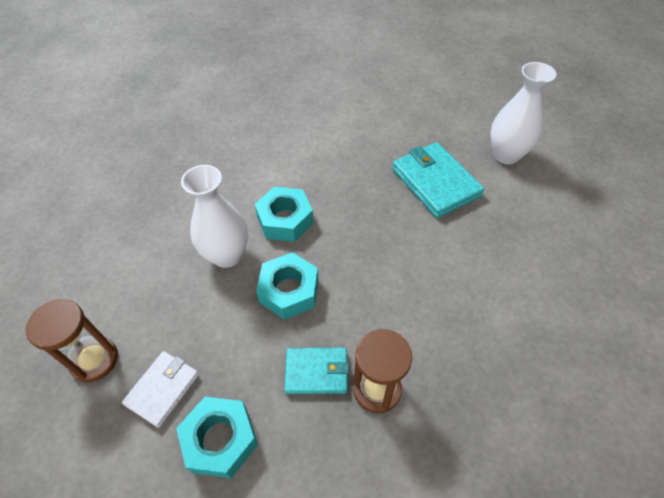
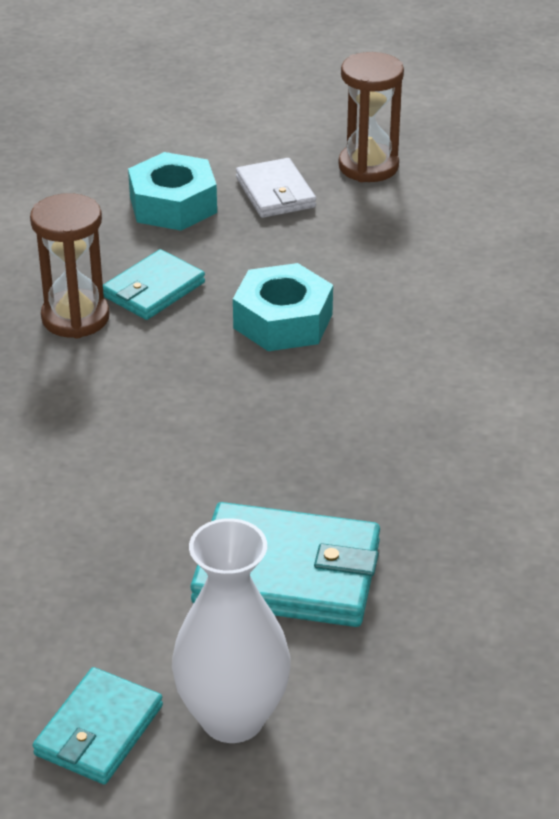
camera: 130 degrees right, 15 degrees down
white vase [181,165,248,268] -> none
turquoise nut [255,187,314,242] -> none
none -> turquoise wallet [33,667,163,784]

